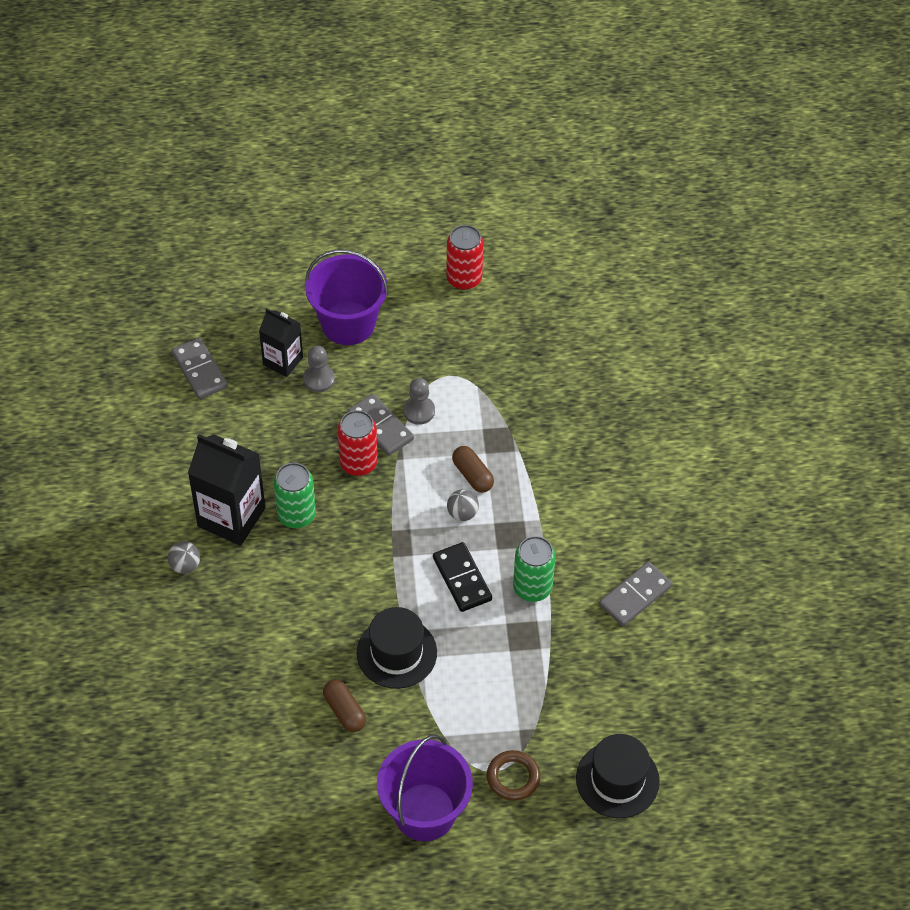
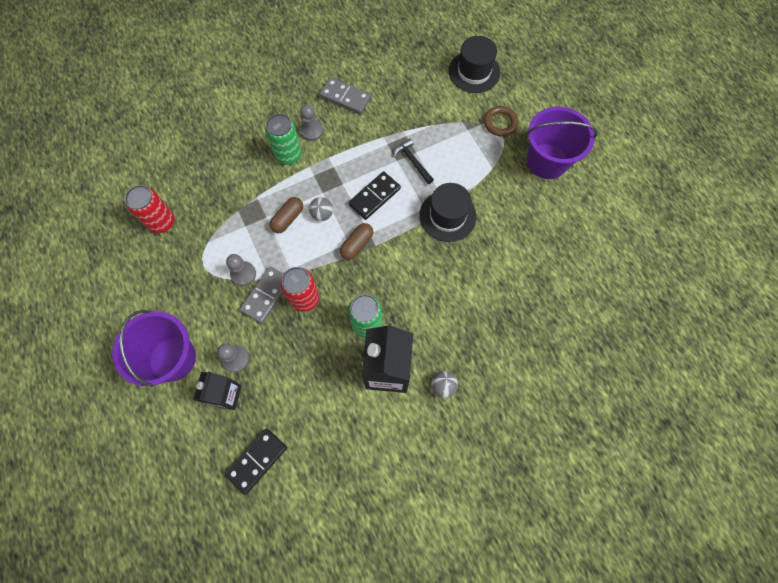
camera: 110 degrees left, 15 degrees up
grey domino [172,338,228,399] -> black domino [224,428,287,495]
brown capsule [323,679,366,732] -> brown capsule moved to [340,223,373,260]
red can [446,225,484,290] -> red can moved to [125,185,175,233]
green can [513,536,556,602] -> green can moved to [265,114,302,165]
none -> grey pawn [300,105,323,141]
none -> black hammer [394,138,434,184]

